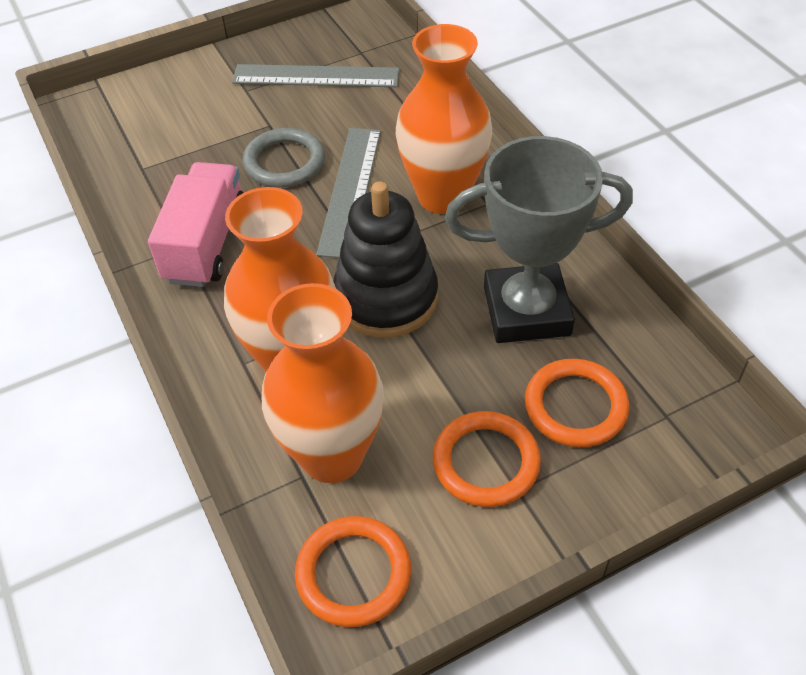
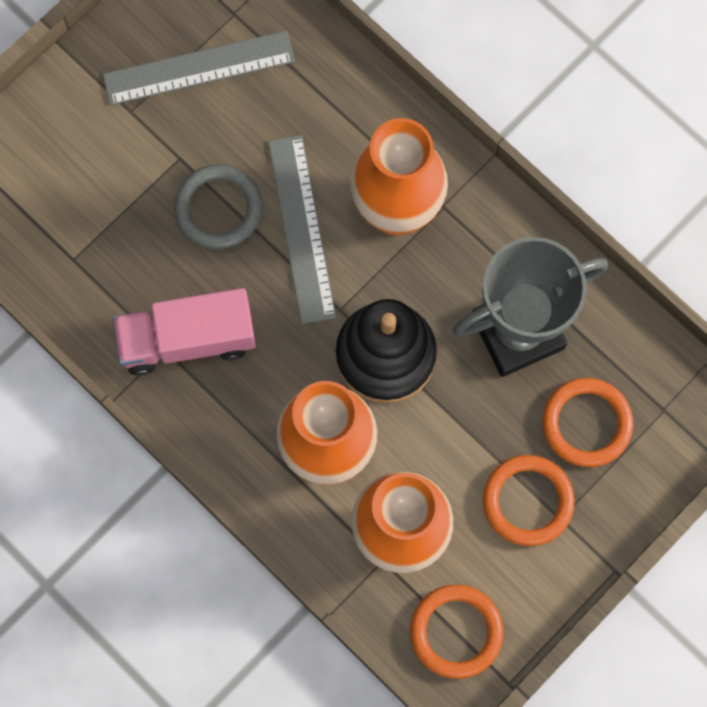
camera: 20 degrees left, 25 degrees up
pink truck [148,162,244,287] -> pink truck turned 90 degrees counterclockwise [113,288,256,375]

